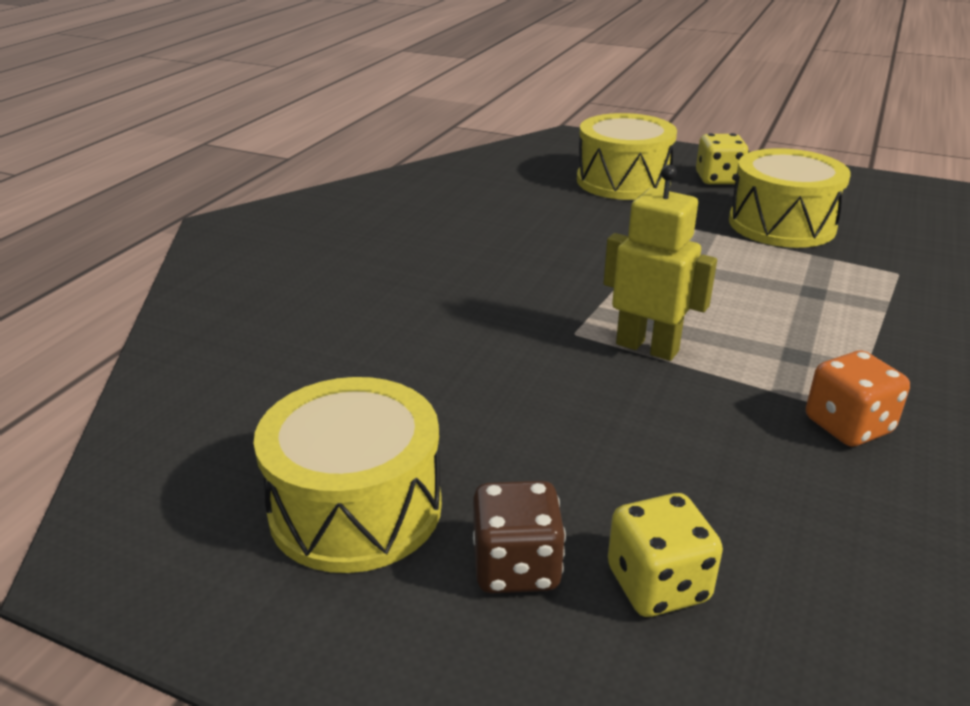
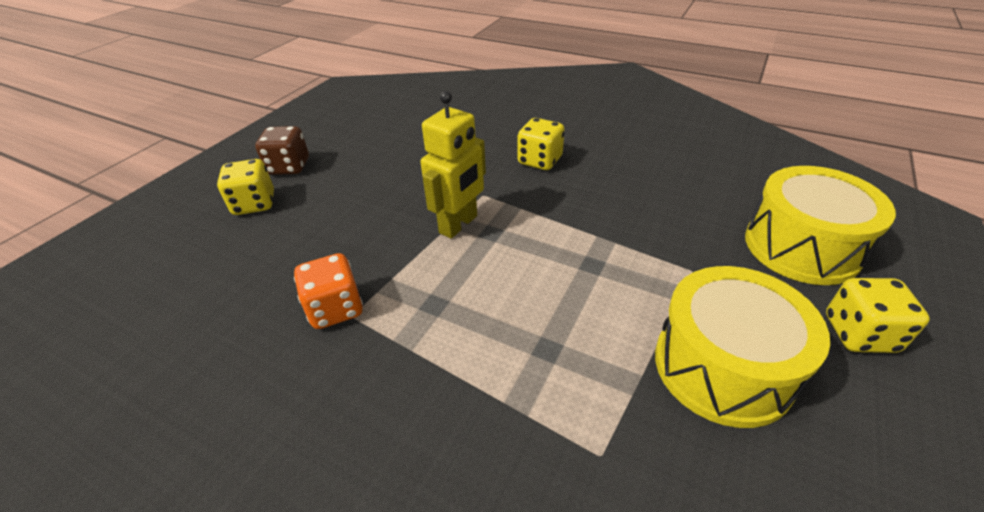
camera: 95 degrees right, 10 degrees up
yellow drum [254,377,442,573] -> none
none -> yellow dice [517,118,565,170]

